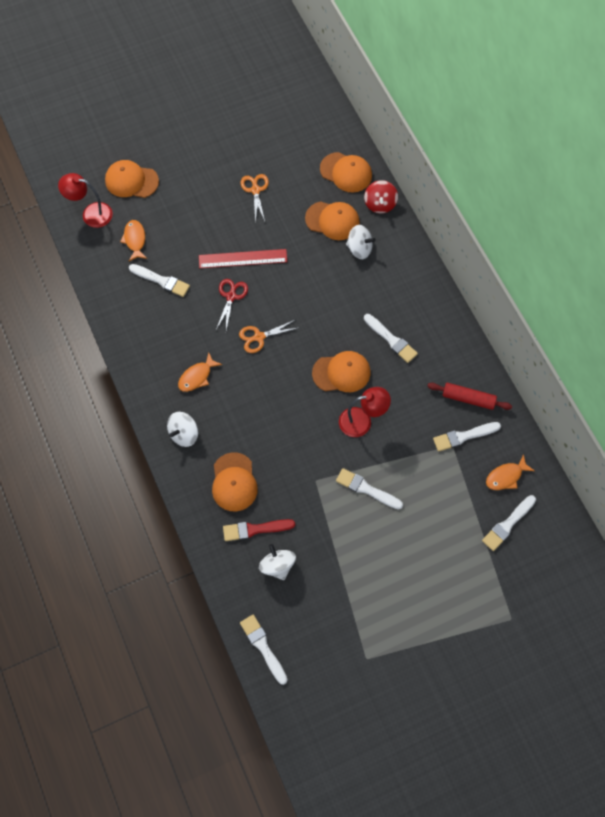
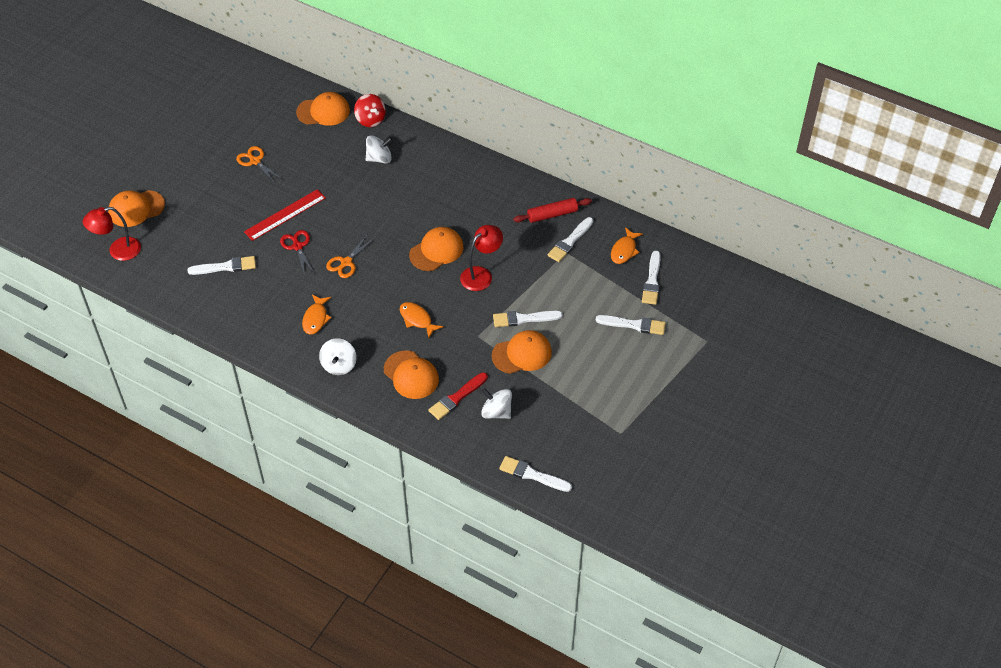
camera: 35 degrees left, 15 degrees down
orange fish [120,220,147,261] -> orange fish moved to [400,302,443,338]
orange cap [305,201,360,240] -> orange cap moved to [492,330,552,374]
white brush [364,314,418,363] -> white brush moved to [596,315,666,335]

